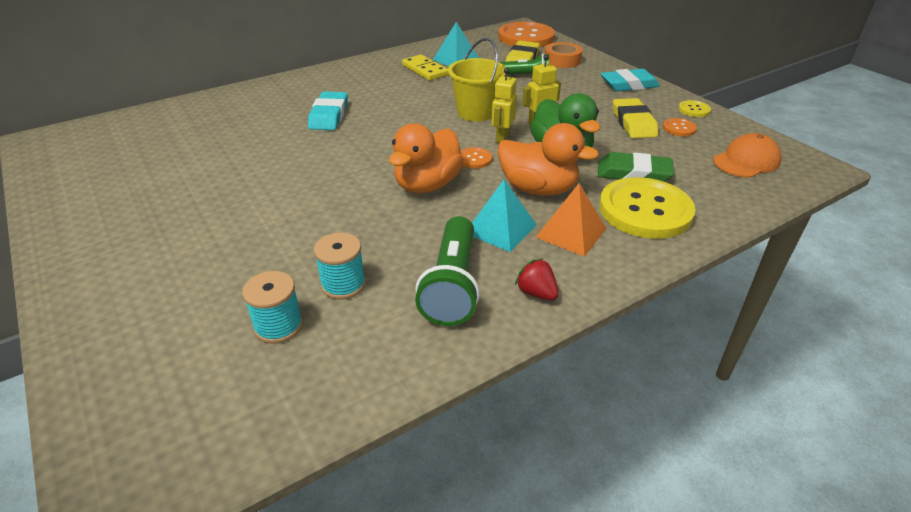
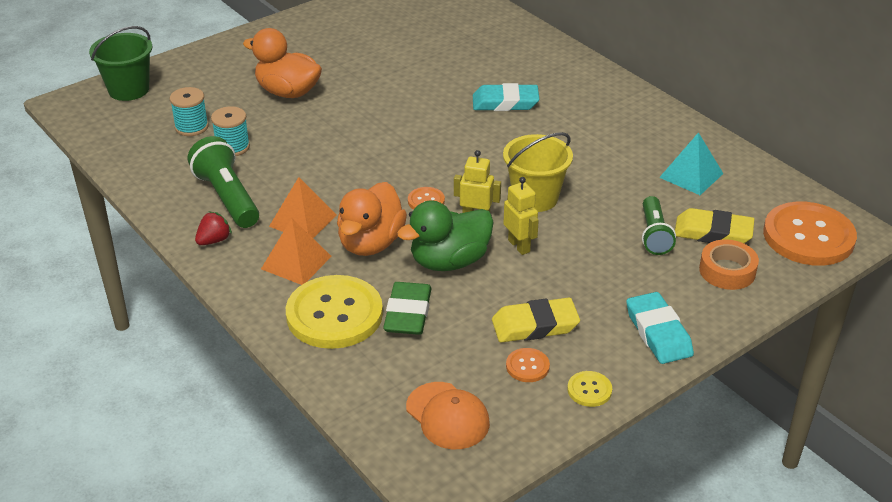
camera: 85 degrees right, 0 degrees up
orange duck [389,123,464,193] -> orange duck moved to [243,28,322,98]
yellow domino [402,55,448,81] -> none
green flashlight [415,216,480,326] -> green flashlight turned 60 degrees clockwise [188,136,259,228]
turquoise pyramid [472,180,537,252] -> orange pyramid [269,177,337,238]
none -> green bucket [89,26,152,101]

